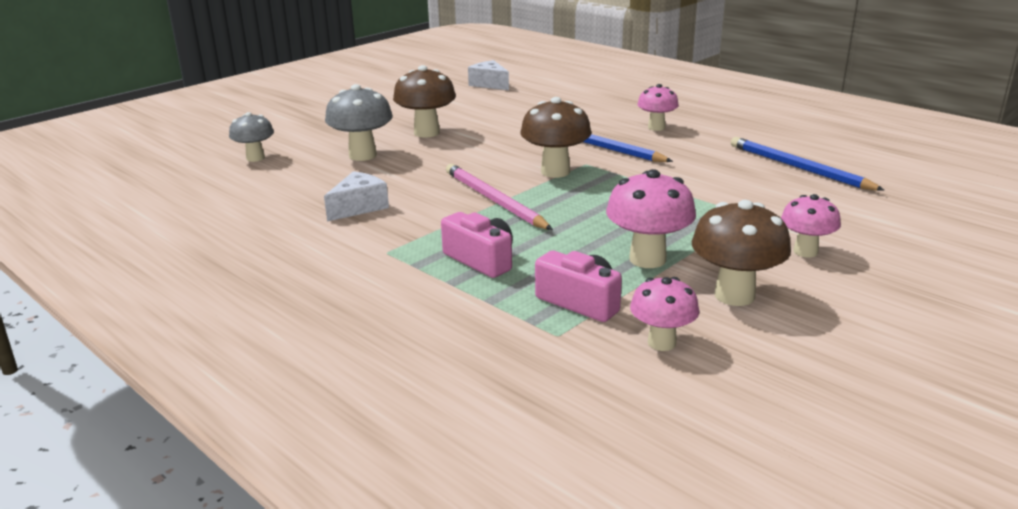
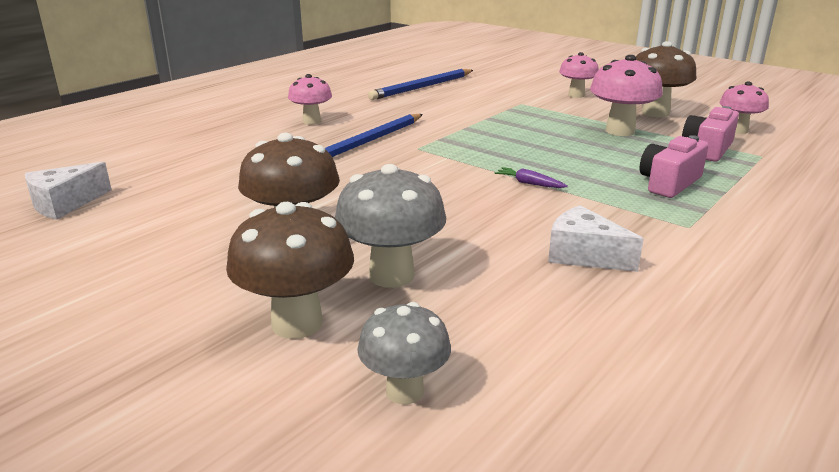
camera: 95 degrees left, 0 degrees up
pink pencil [446,164,553,230] -> purple carrot [495,167,568,188]
brown mushroom [520,97,592,178] -> brown mushroom moved to [226,202,354,339]

